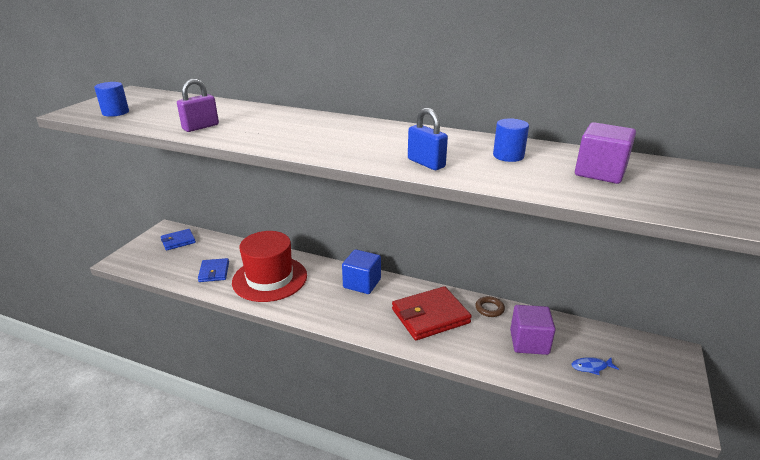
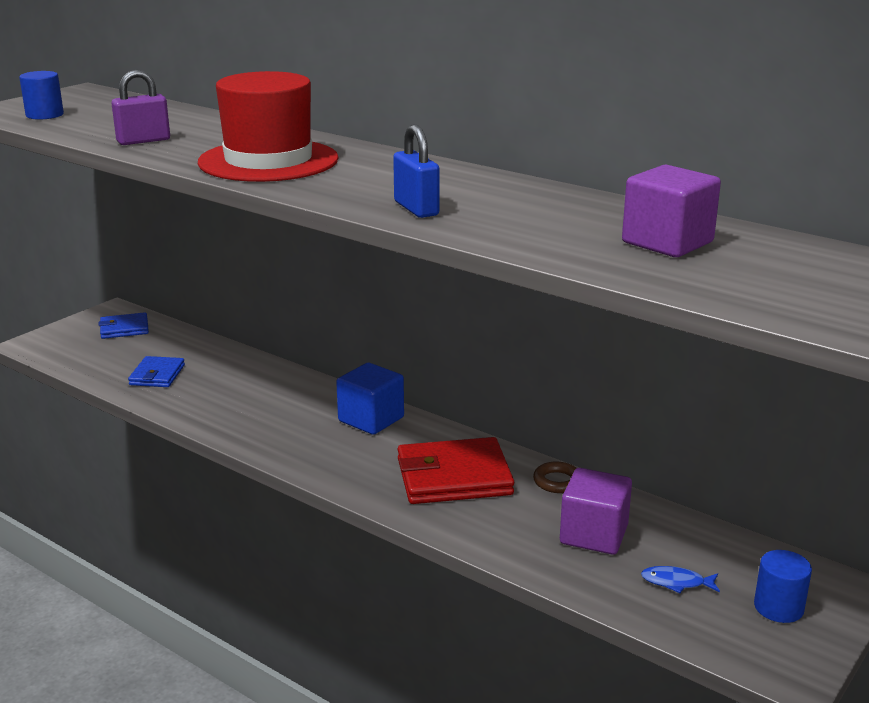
camera: 15 degrees right, 5 degrees down
red hat [232,231,307,302] -> red hat moved to [198,71,339,182]
blue cylinder [493,118,529,162] -> blue cylinder moved to [754,550,812,623]

